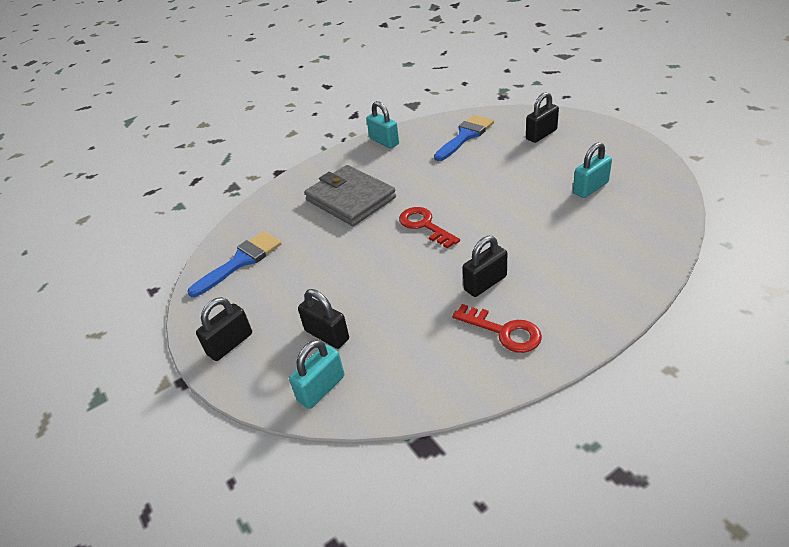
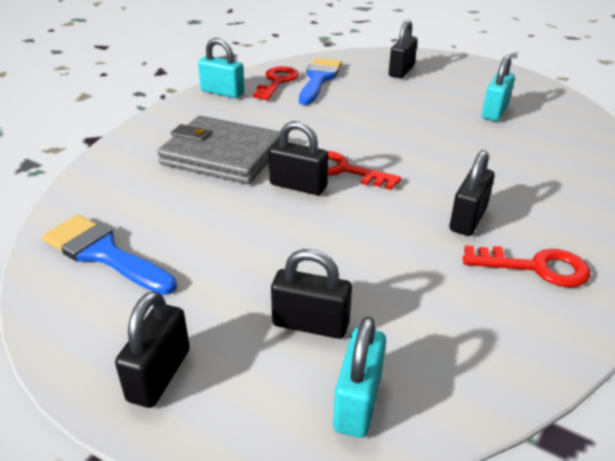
camera: 30 degrees left, 5 degrees down
blue brush [188,231,281,297] -> blue brush turned 75 degrees counterclockwise [42,215,177,295]
none -> red key [253,66,299,100]
none -> black padlock [269,121,328,195]

